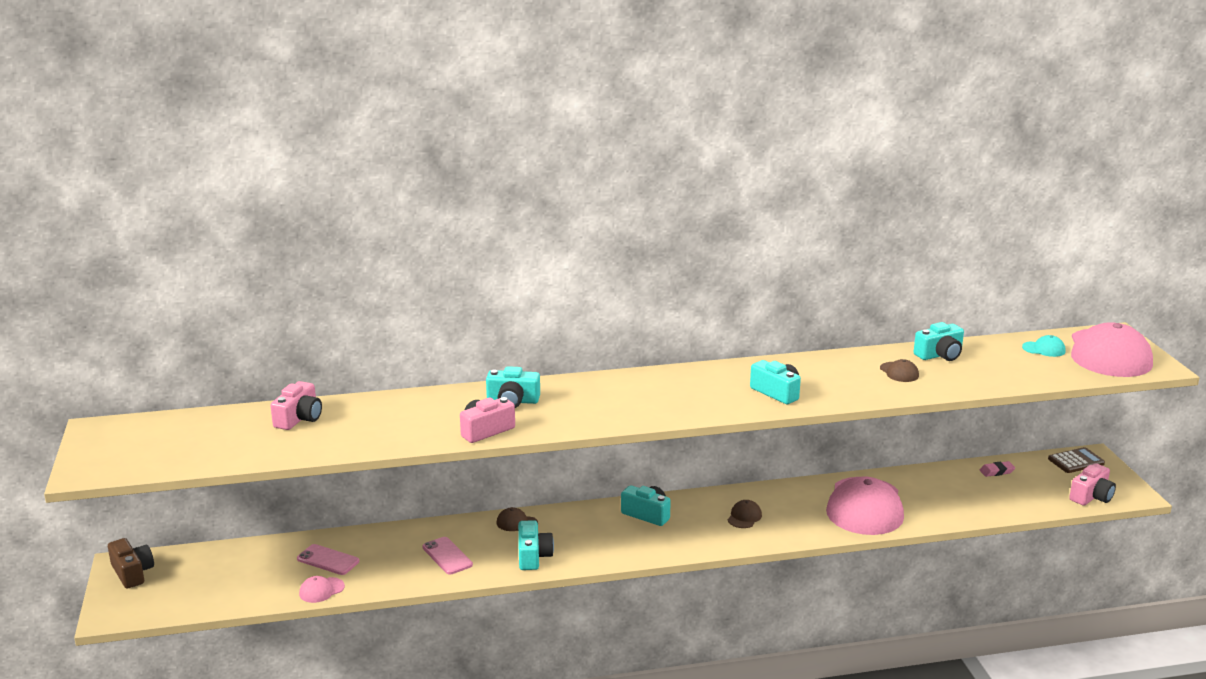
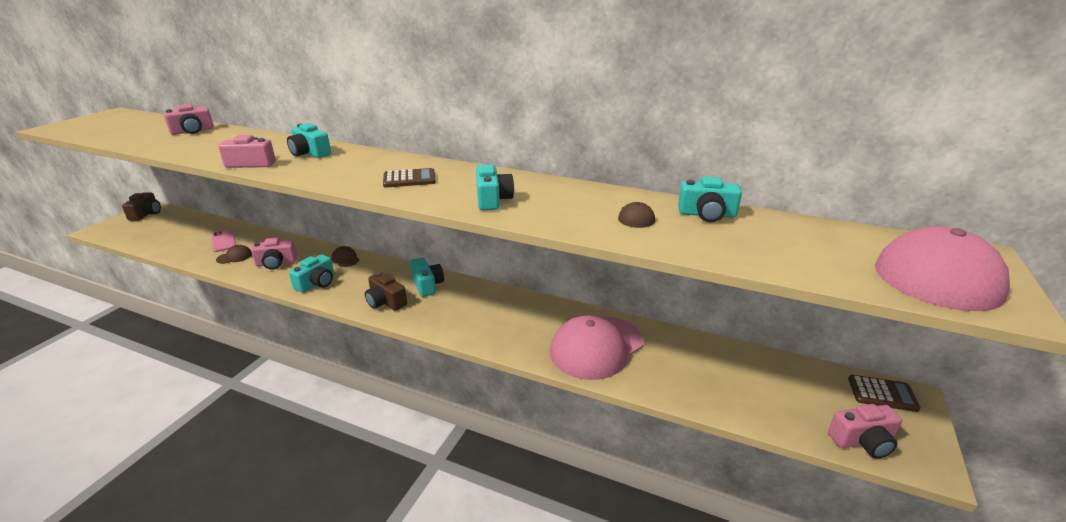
camera: 35 degrees right, 5 degrees up
pink cap [299,576,345,603] -> none
pink phone [422,537,473,575] -> pink camera [251,238,298,270]
brown cap [727,500,762,528] -> brown cap moved to [216,245,252,264]
pink eraser [979,461,1015,477] -> none
turquoise cap [1022,335,1066,357] -> none
none -> brown camera [365,272,407,311]
none -> brown calculator [383,168,436,188]

